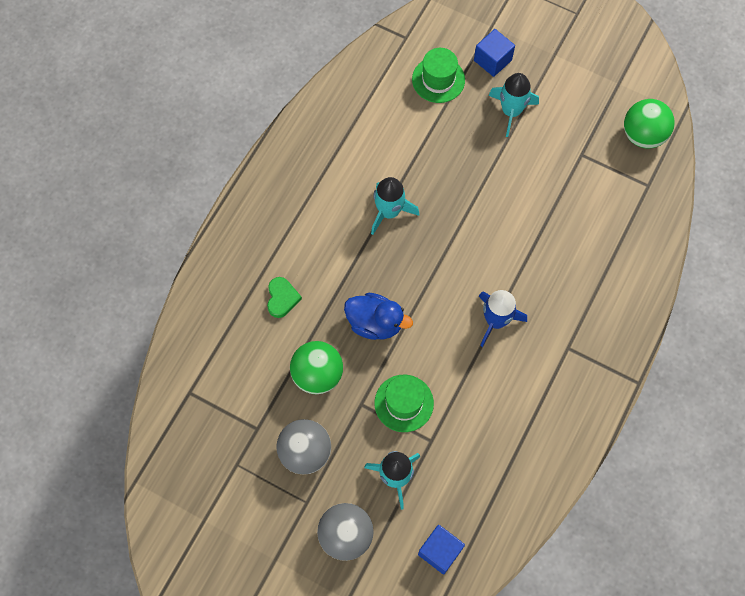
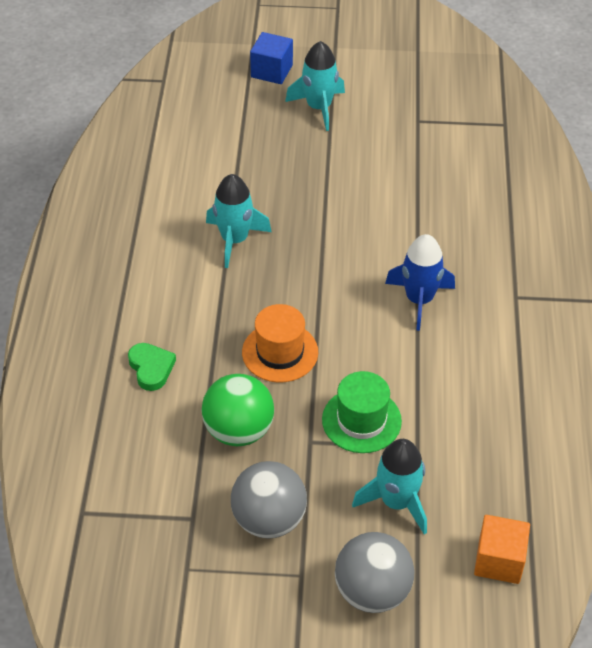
camera: 25 degrees left, 20 degrees down
blue duck [344,293,413,340] -> orange hat [242,304,318,383]
green hat [412,48,465,103] -> none
blue cube [418,525,465,574] -> orange cube [474,515,530,584]
green ball [624,99,674,148] -> none

